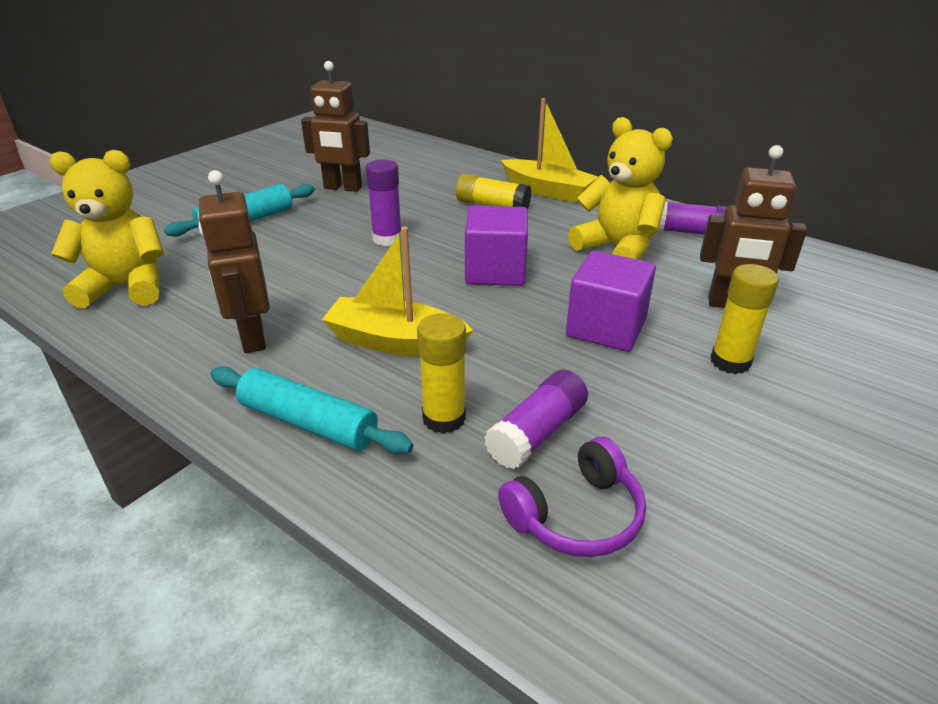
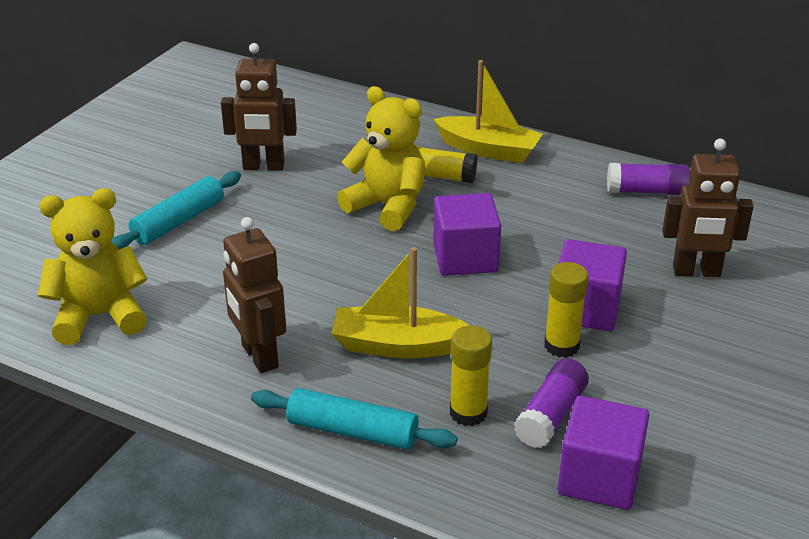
camera: 10 degrees left, 0 degrees up
purple glue stick [365,159,402,246] -> none
purple headphones [498,437,646,557] -> purple cube [558,396,649,510]
yellow teddy bear [568,117,673,260] -> yellow teddy bear moved to [337,86,426,231]
yellow glue stick [711,264,779,374] -> yellow glue stick moved to [544,262,589,358]

